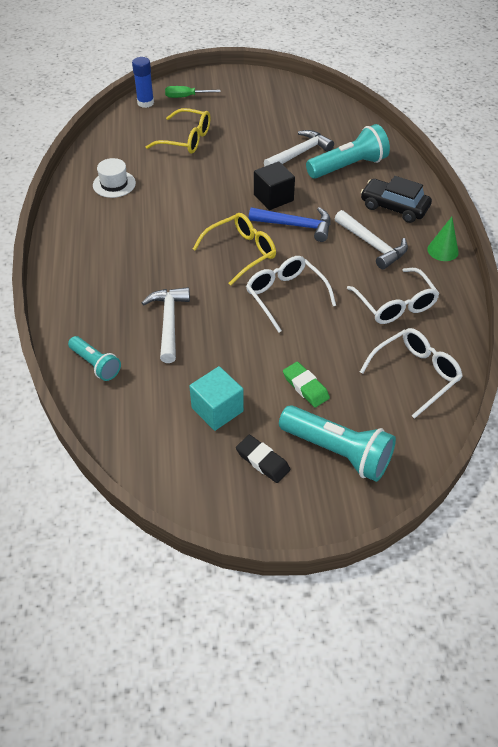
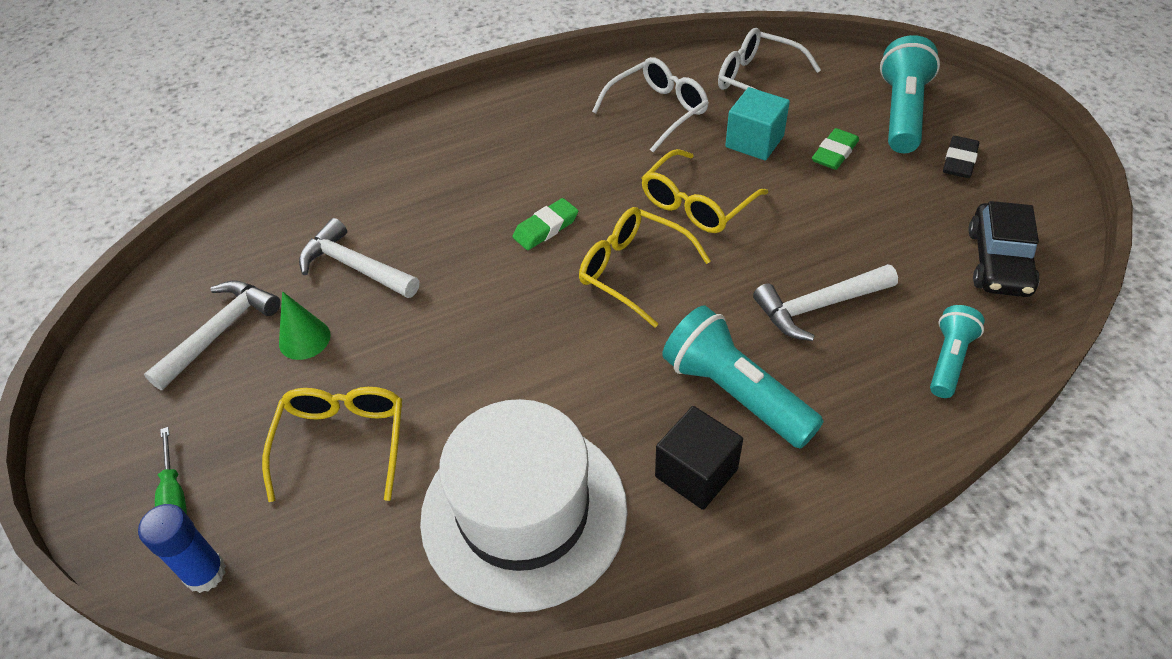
camera: 105 degrees left, 0 degrees up
white hat [93,158,136,198] -> white hat [420,399,628,613], size x2.28
turquoise cube [189,366,244,431] -> turquoise cube moved to [725,87,790,161]
white glasses [246,256,336,333] -> yellow glasses [642,149,768,233]
blue hammer [249,207,330,242] -> green eraser [512,198,578,250]
black cube [254,161,295,210] -> black cube moved to [655,406,743,510]
turquoise flashlight [306,124,390,179] -> turquoise flashlight moved to [662,305,824,449]
white hammer [335,210,408,269] -> white hammer moved to [144,280,280,390]
black car [361,176,432,223] -> black car moved to [968,201,1040,297]
green cone [427,217,459,261] -> green cone moved to [279,291,331,360]

